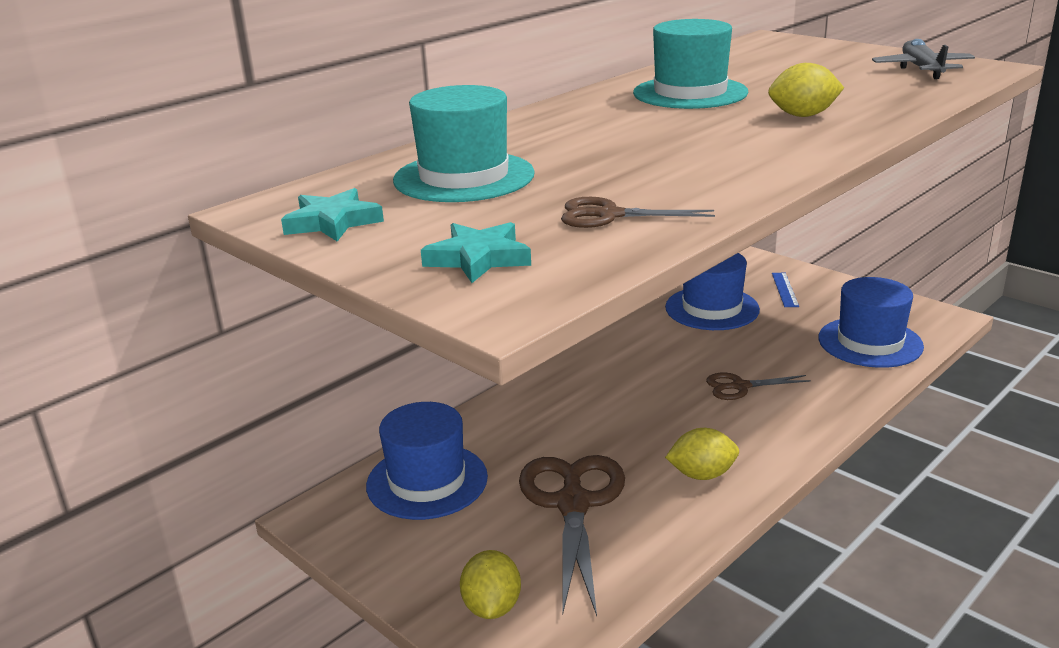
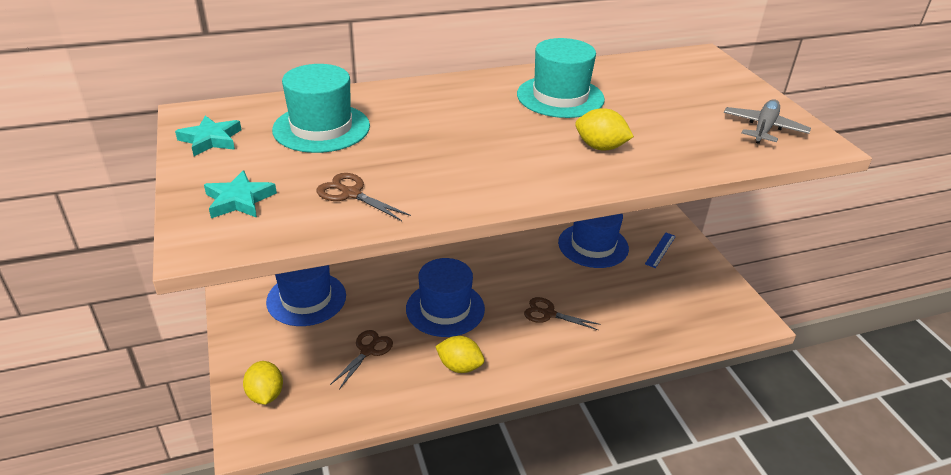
camera: 25 degrees right, 10 degrees up
yellow lemon [460,550,521,619] -> yellow lemon turned 45 degrees counterclockwise [243,361,283,405]
brown scissors [519,455,625,616] -> brown scissors [330,330,393,389], size x0.52
blue hat [818,277,924,368] -> blue hat moved to [406,258,485,337]

